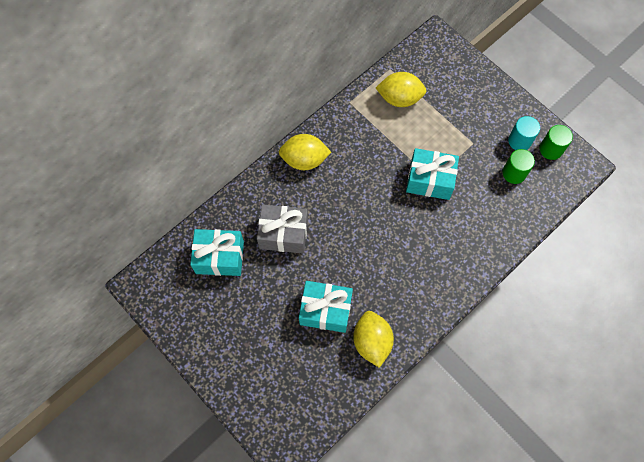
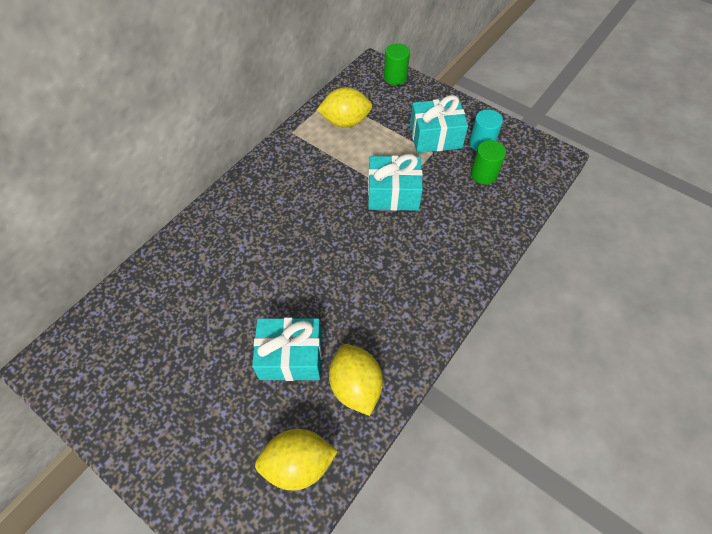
camera: 10 degrees left, 10 degrees down
turquoise gift [190,229,244,276] -> turquoise gift moved to [410,95,468,153]
grey gift [257,204,308,254] -> none
yellow lemon [279,134,331,170] -> yellow lemon moved to [255,429,338,491]
green cylinder [540,125,573,160] -> green cylinder moved to [384,43,410,85]

